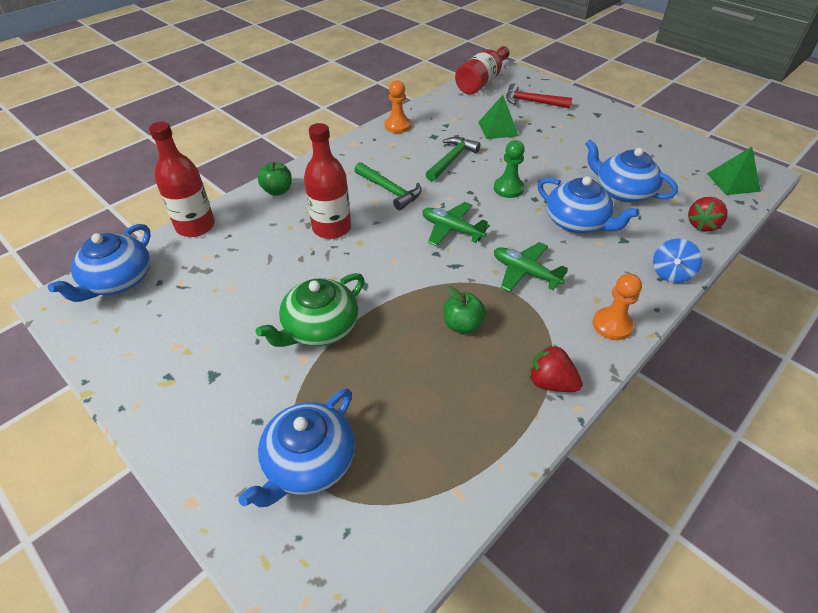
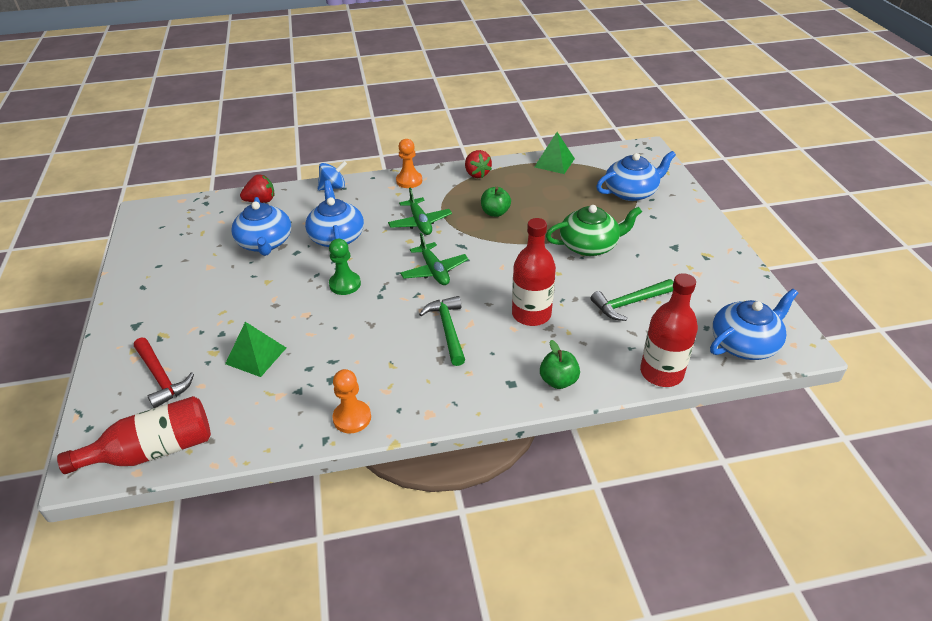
camera: 145 degrees left, 5 degrees down
green hammer [426,137,480,181] -> green hammer moved to [591,279,674,321]
green pyramid [707,147,761,195] -> green pyramid moved to [535,132,575,174]

